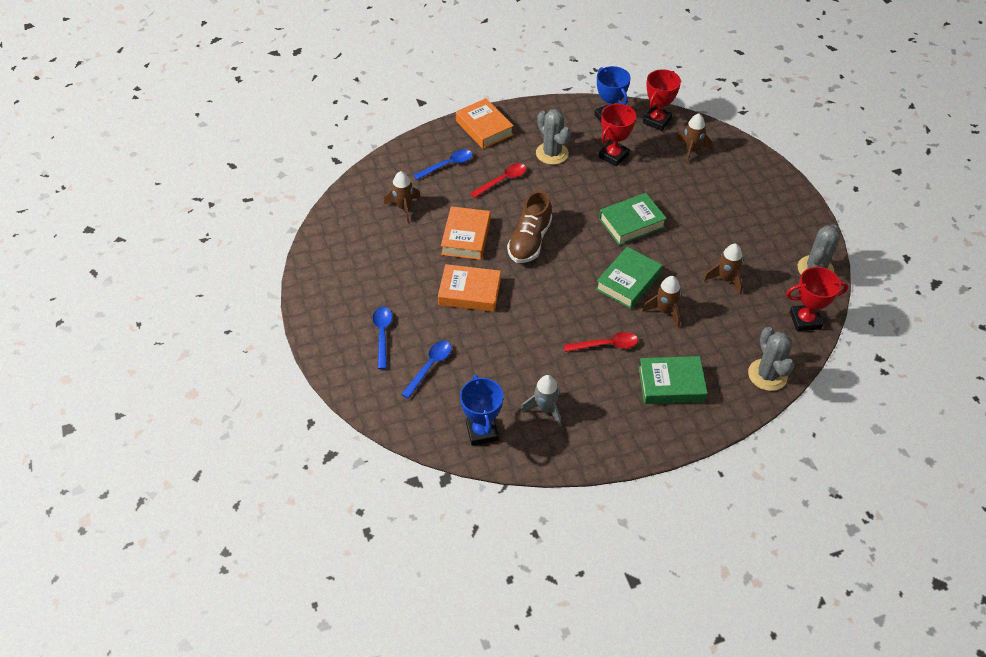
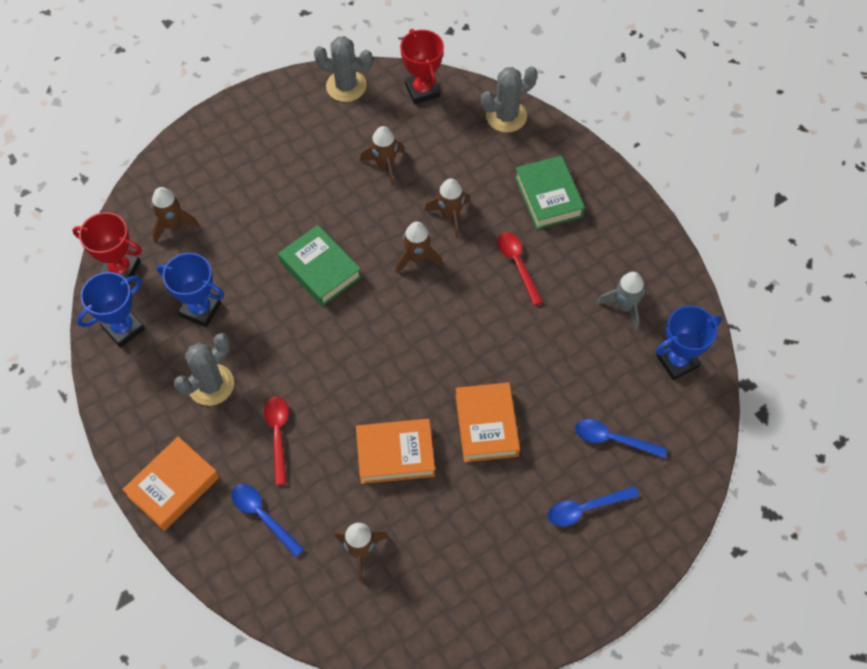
camera: 105 degrees left, 10 degrees up
red spoon [470,163,526,198] -> red spoon turned 45 degrees clockwise [264,396,289,485]
brown shoe [507,191,552,263] -> none
green book [596,247,662,309] -> brown rocket [395,222,443,274]
red trophy [598,104,636,167] -> blue trophy [157,253,224,327]

